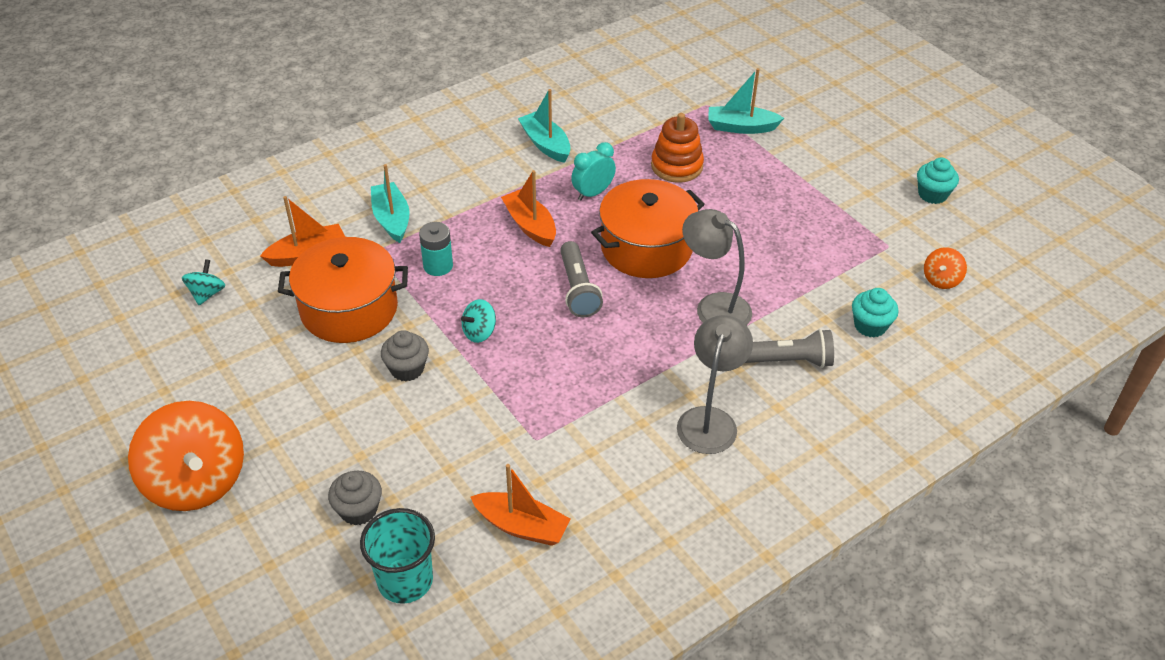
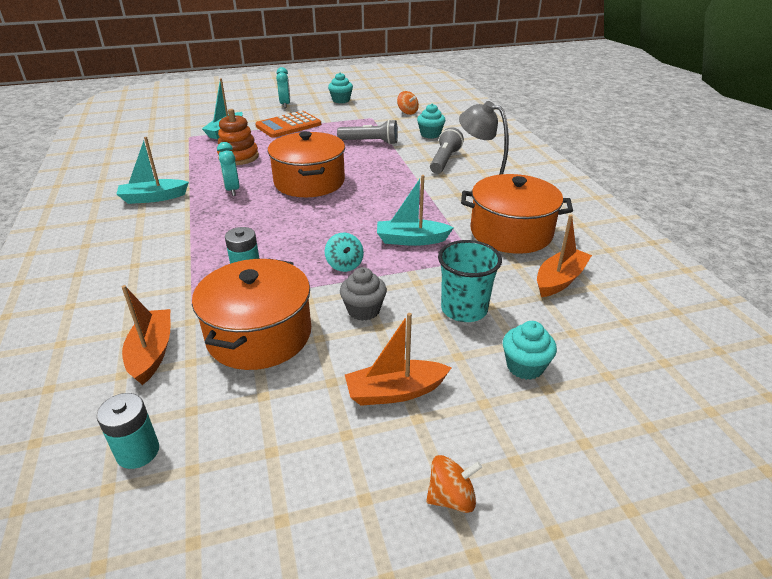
camera: 70 degrees left, 10 degrees down
orange spinning top [128,401,244,511] -> orange spinning top [426,455,482,513], size x0.45
turquoise spinning top [182,259,225,305] -> turquoise battery [96,393,159,469]
grey cupcake [328,471,382,526] -> turquoise cupcake [503,321,557,380]
turquoise cup [360,508,435,604] -> turquoise cup moved to [438,240,502,322]
turquoise boat [371,164,410,243] -> turquoise boat moved to [377,175,454,246]
orange boat [501,170,556,247] -> orange boat moved to [345,313,452,406]
grey flashlight [560,241,603,317] -> grey flashlight moved to [337,119,398,144]
grey lamp [682,209,752,326] -> none
none -> orange calculator [255,111,321,138]
none -> turquoise clock [276,67,290,108]
none -> orange pot [461,174,573,254]

